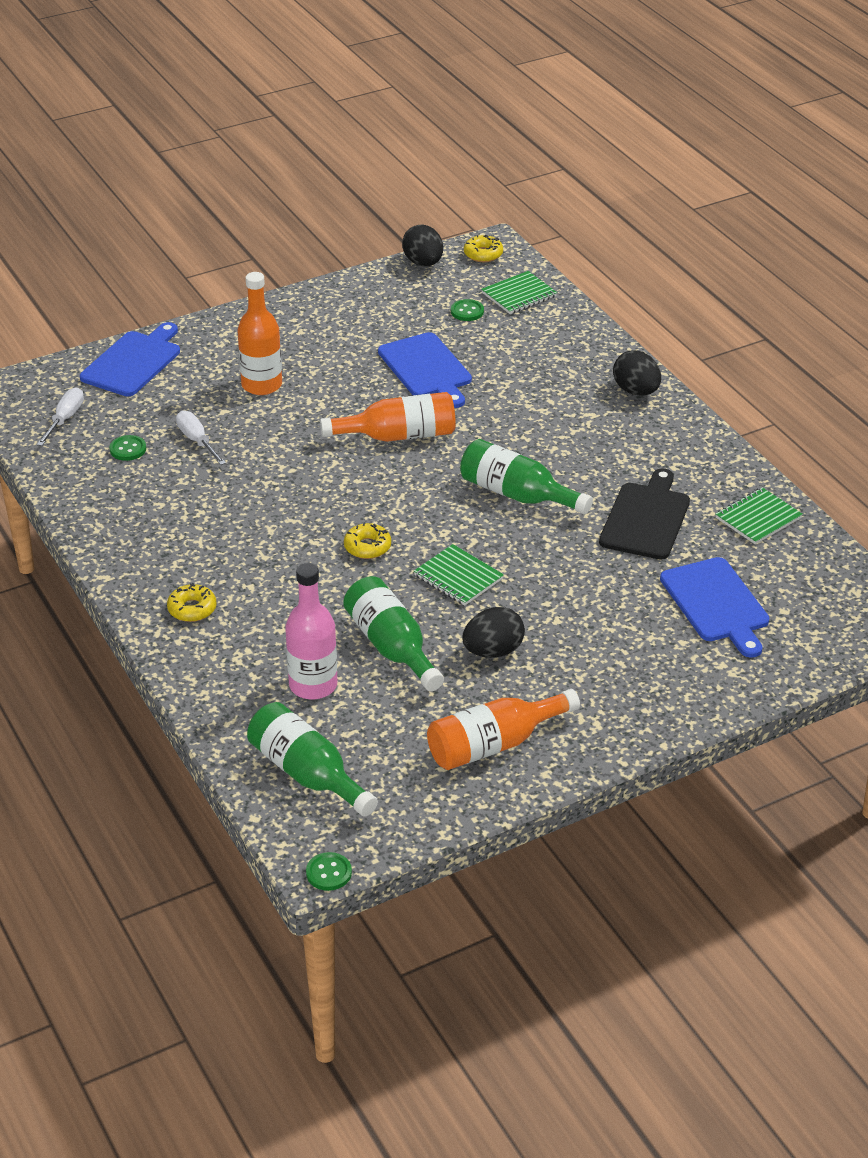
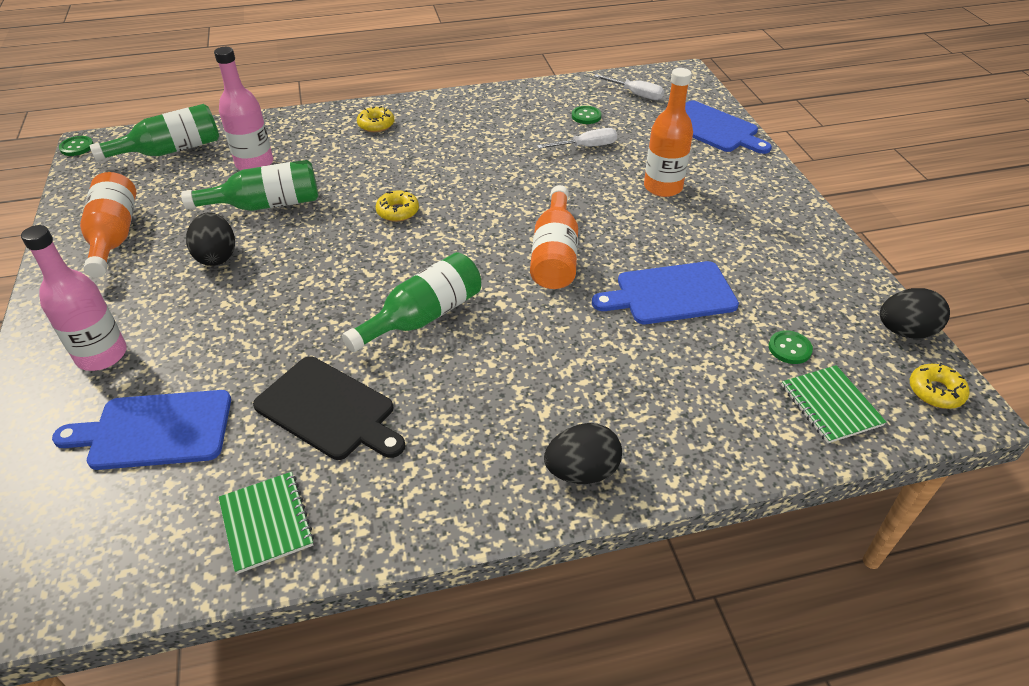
camera: 105 degrees right, 5 degrees up
green notebook [414,544,504,606] -> none
none -> pink bottle [21,225,127,371]

